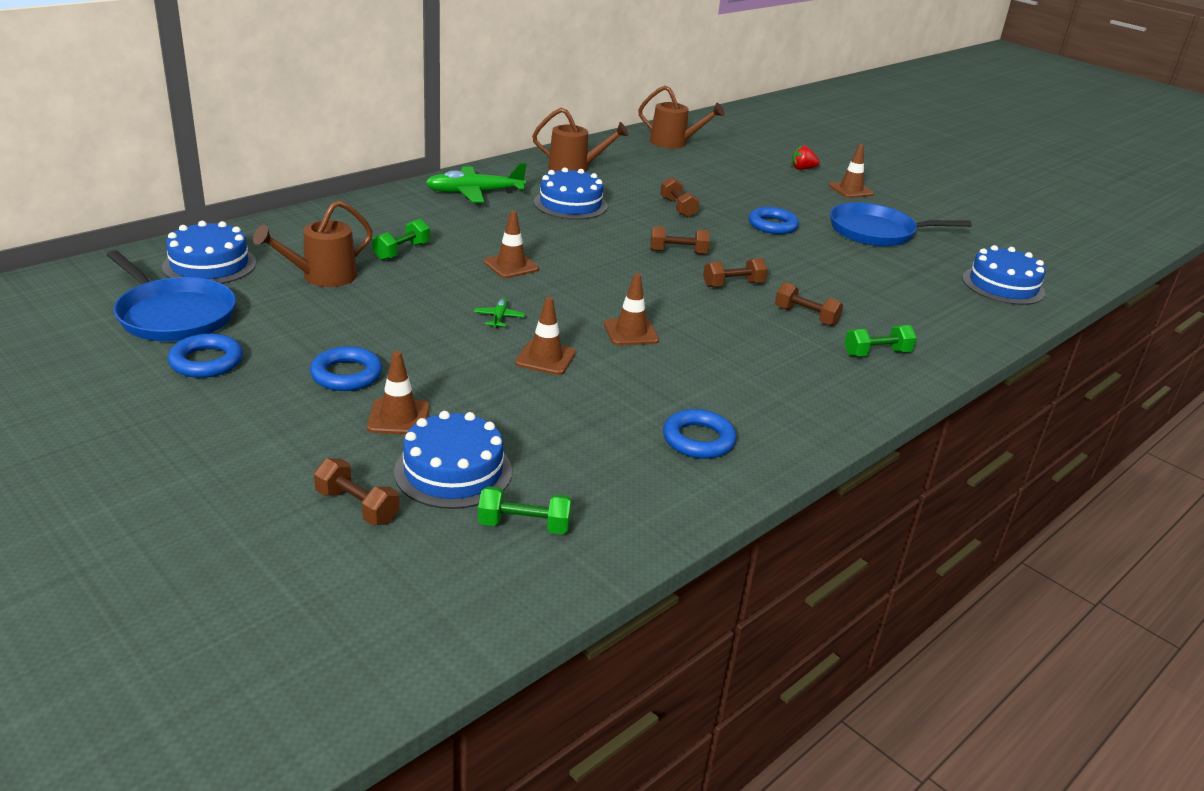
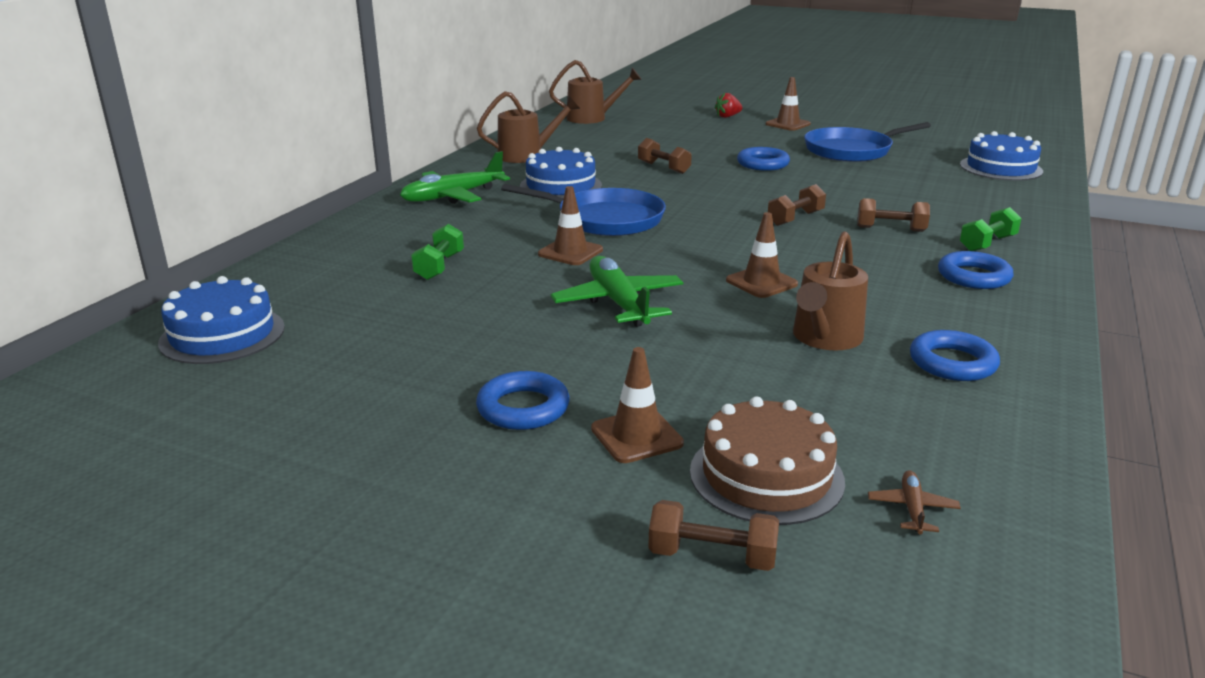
camera: 20 degrees left, 5 degrees down
blue pan [107,250,236,341] -> blue pan moved to [501,184,666,236]
blue ring [168,334,243,378] -> blue ring moved to [938,251,1014,289]
brown watering can [253,200,373,287] -> brown watering can moved to [793,231,868,350]
blue cake [394,411,512,509] -> brown cake [690,396,845,525]
green plane [474,298,525,328] -> green plane [551,256,684,327], size x2.22
green dumbbell [478,486,572,534] -> brown plane [868,470,961,534]
brown traffic cone [515,297,576,375] -> none
brown dumbbell [650,226,710,254] -> none

